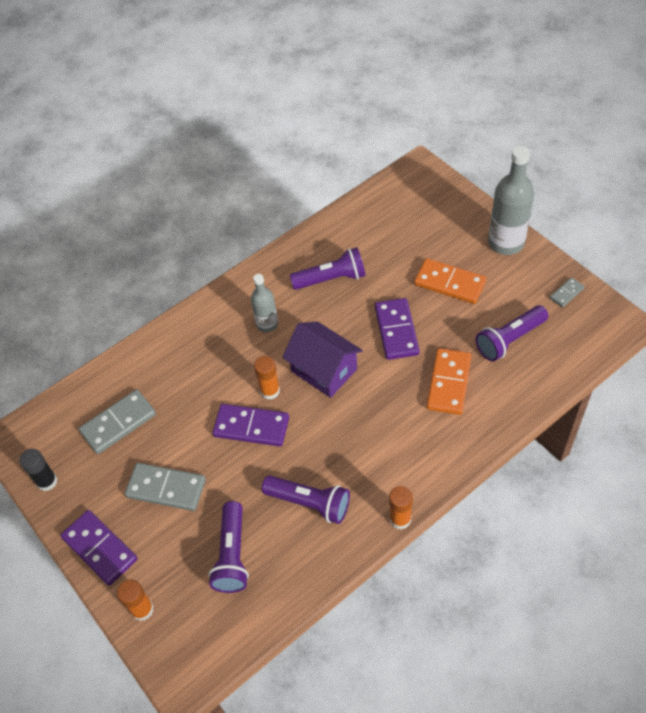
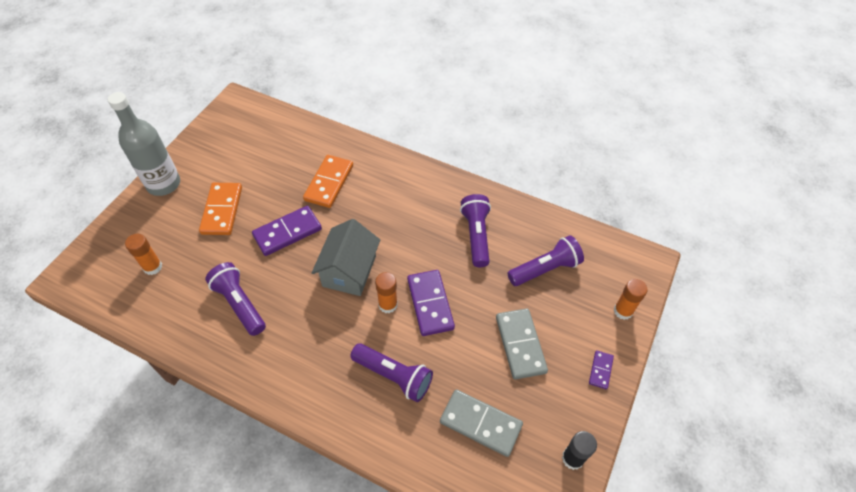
camera: 120 degrees left, 0 degrees up
purple domino [60,510,138,586] -> purple domino [589,350,614,389], size x0.52
grey bottle [251,274,278,332] -> none
purple house [282,321,363,398] -> grey house [312,219,380,296]
orange glue stick [389,486,413,529] -> orange glue stick moved to [125,234,162,275]
orange domino [427,348,471,415] -> orange domino turned 60 degrees counterclockwise [303,155,353,208]
purple flashlight [475,305,549,361] -> purple flashlight moved to [350,343,433,402]
grey domino [550,277,585,307] -> none

